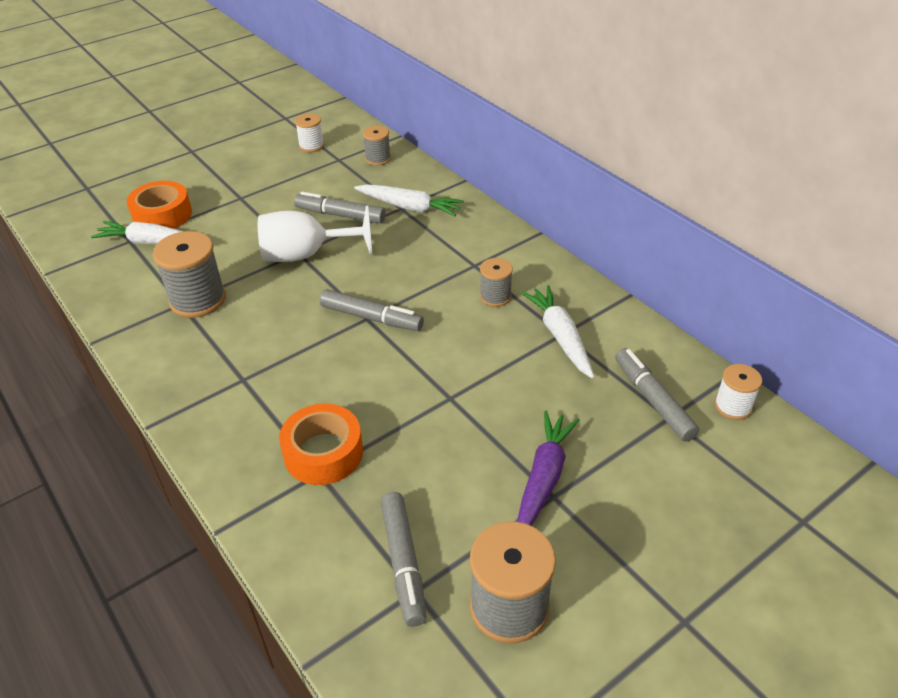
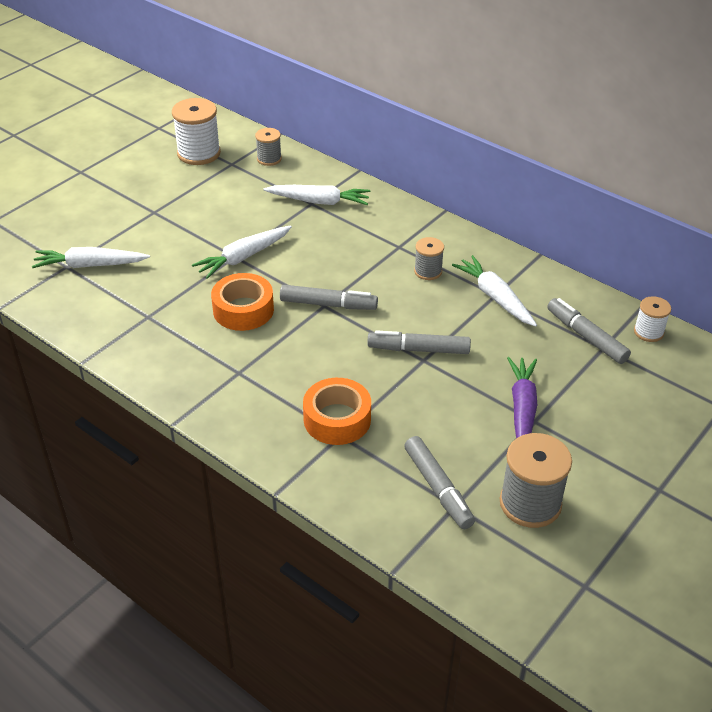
camera: 15 degrees left, 0 degrees up
orange tape [127,181,192,229] -> orange tape moved to [211,273,274,331]
grey spool [153,231,226,318] -> none
white goblet [258,206,372,262] -> white carrot [192,226,292,279]
grey marker [294,192,386,223] -> grey marker moved to [367,330,471,354]
white spool [295,113,324,152] -> white spool [172,98,221,165], size x1.76

